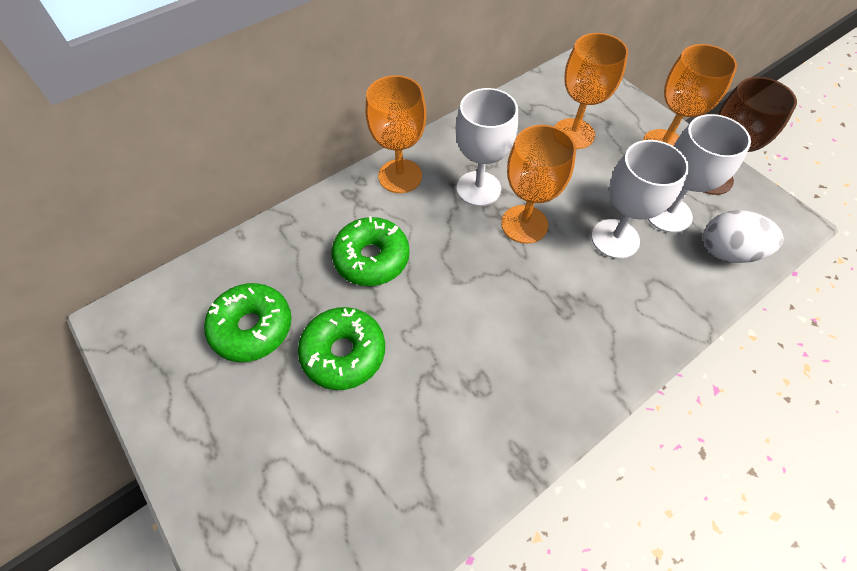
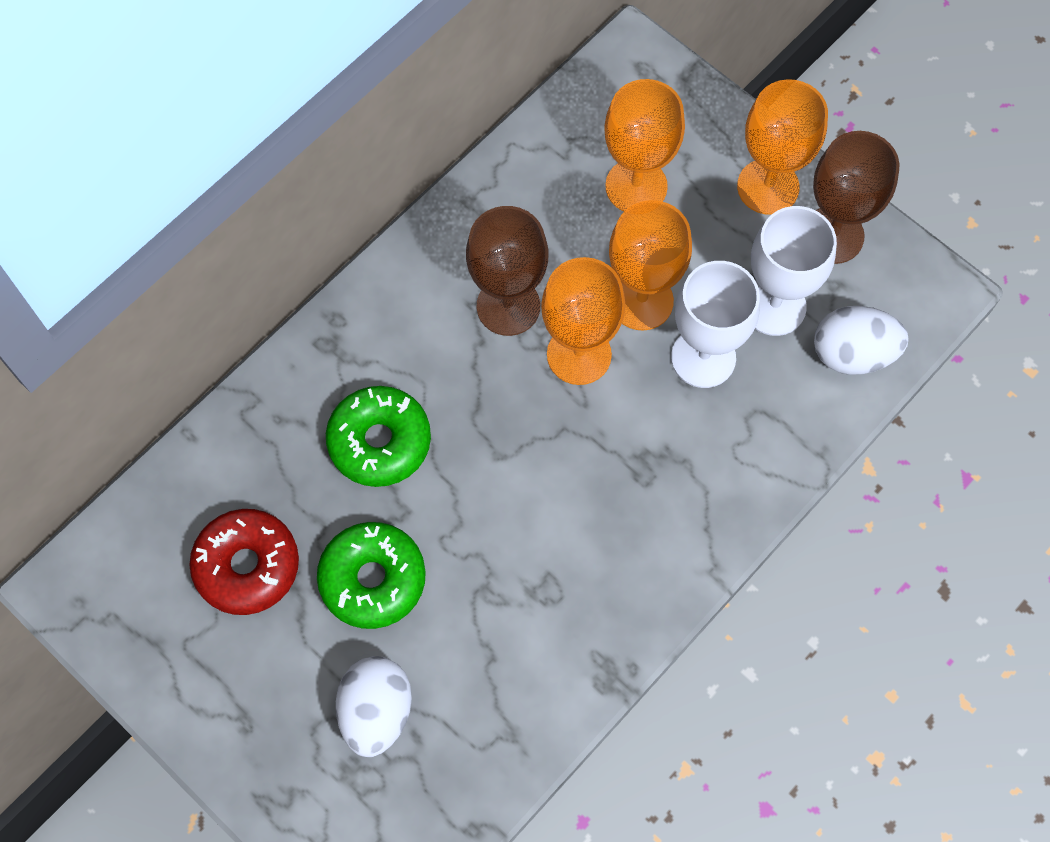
camera: 10 degrees left, 10 degrees up
green donut [204,283,291,362] -> red donut [189,509,299,615]
orange goblet [365,75,426,193] -> orange goblet moved to [609,200,692,330]
white goblet [456,88,518,206] -> brown goblet [466,206,548,336]
none -> white egg [336,656,412,757]

